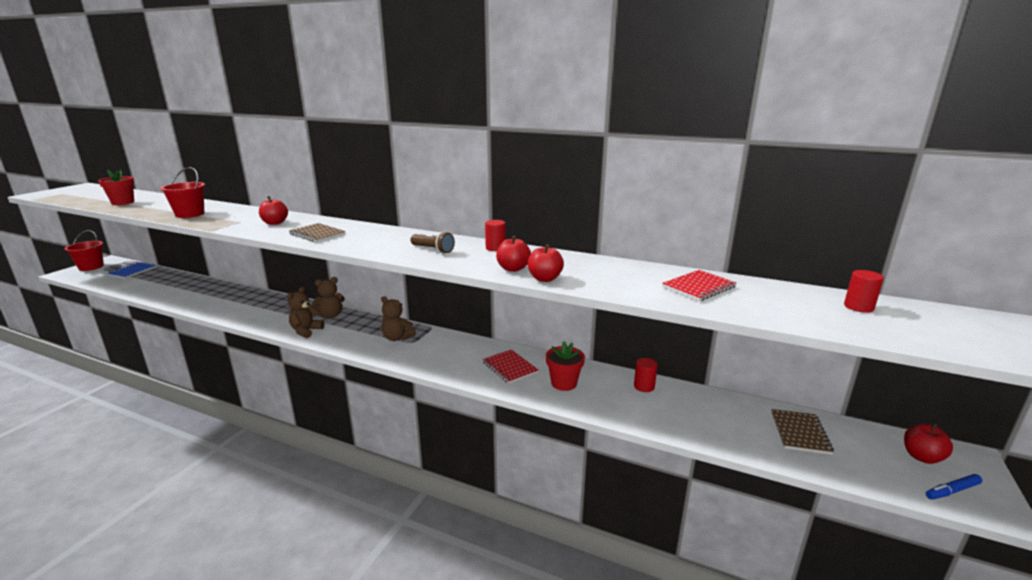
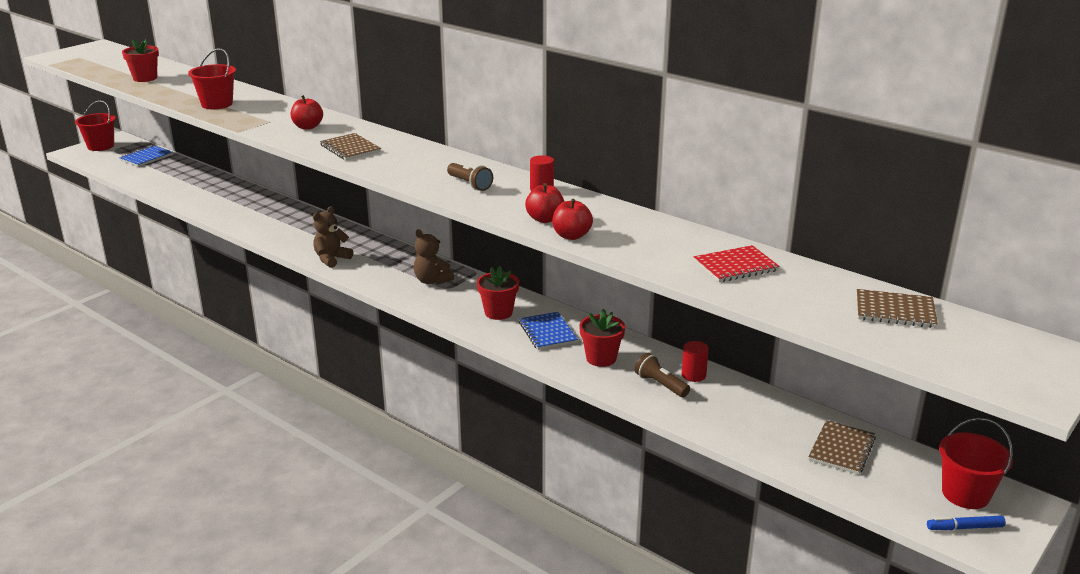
camera: 15 degrees right, 5 degrees up
brown teddy bear [312,277,345,318] -> none
red notebook [483,349,538,384] -> blue notebook [519,312,578,350]
red cylinder [844,270,884,313] -> brown notebook [857,289,938,328]
red apple [904,423,953,464] -> red bucket [939,418,1013,509]
none -> red flower pot [477,266,519,320]
none -> brown flashlight [635,353,690,397]

